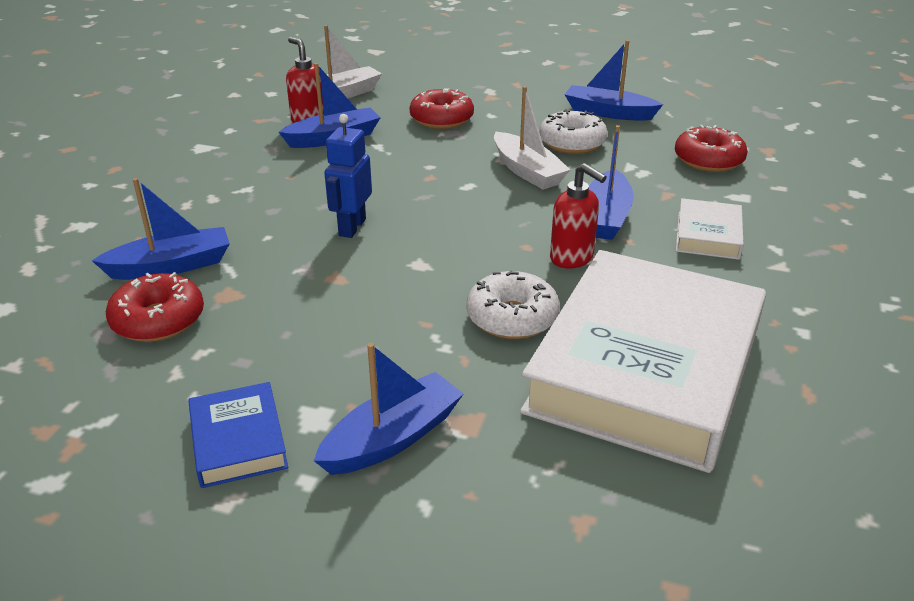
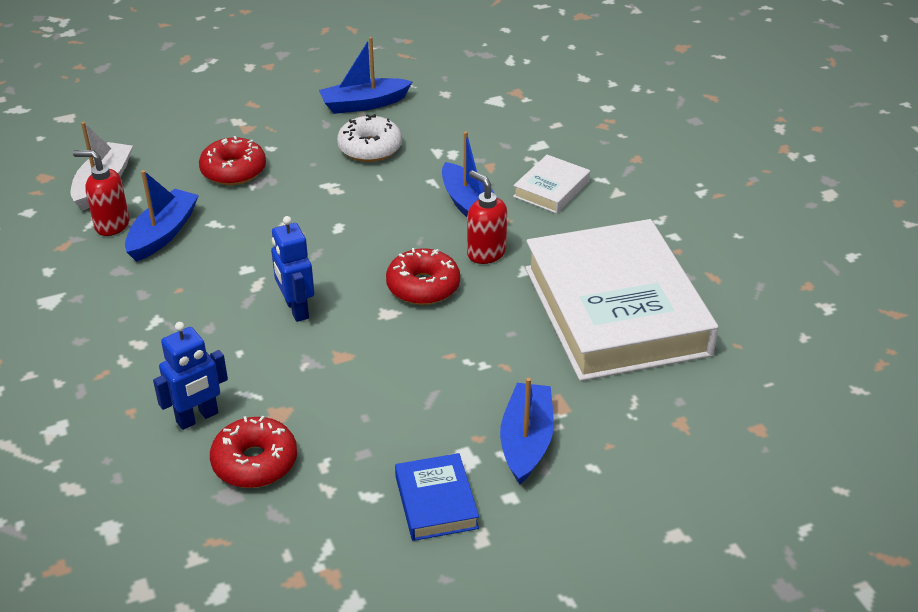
camera: 40 degrees left, 5 degrees up
blue boat [92,178,230,280] -> blue robot [153,322,228,430]
blue book [188,382,288,488] -> blue book turned 45 degrees clockwise [395,453,479,541]
white donut [467,271,560,339] -> none
white boat [494,86,571,190] -> none
red soap dispenser [550,163,607,269] -> red soap dispenser turned 135 degrees counterclockwise [467,170,507,264]
red donut [675,125,748,172] -> red donut moved to [386,248,460,305]
white book [676,198,744,260] -> white book turned 60 degrees clockwise [513,155,590,214]

